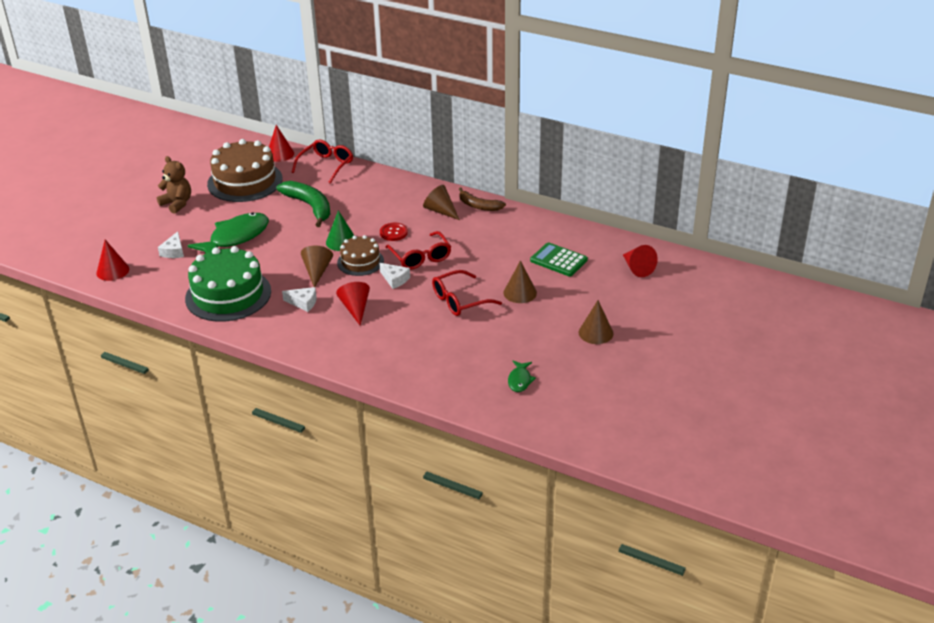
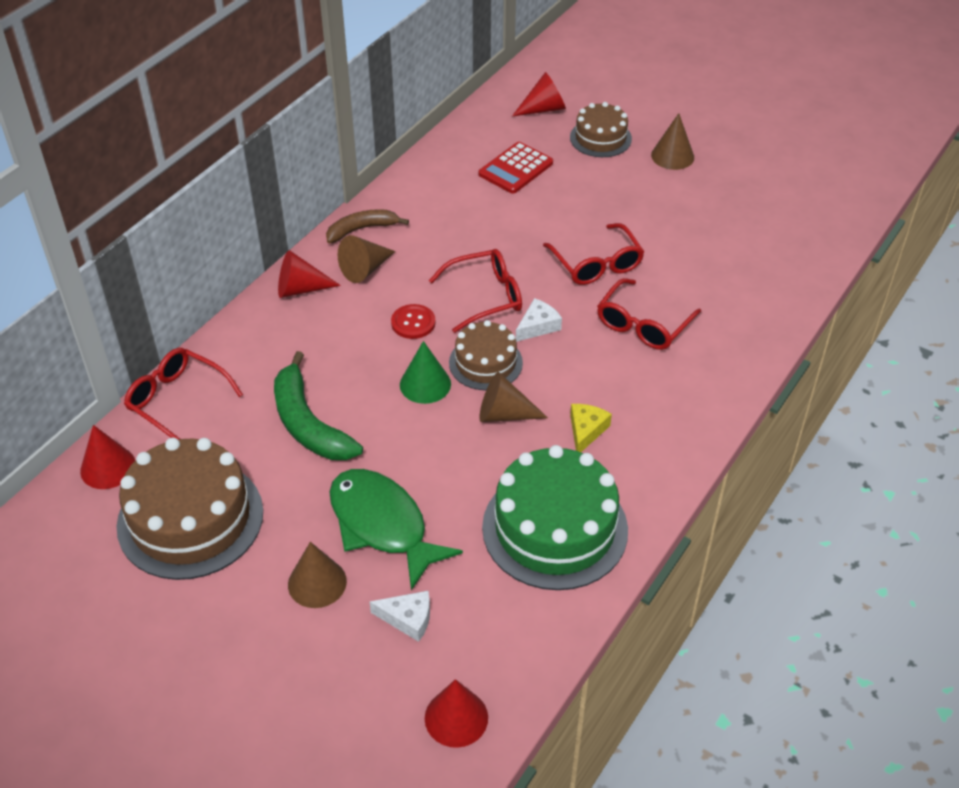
camera: 85 degrees left, 10 degrees up
brown teddy bear [157,156,191,214] -> none
green banana [276,181,330,227] -> green banana turned 90 degrees counterclockwise [274,351,363,460]
white cheese [282,287,316,312] -> yellow cheese [570,404,612,452]
red cone [336,282,370,325] -> red cone moved to [278,250,341,298]
brown banana [459,188,506,211] -> brown banana turned 150 degrees counterclockwise [326,209,409,243]
brown cone [504,260,537,303] -> brown cone moved to [288,542,347,608]
green fish [508,360,536,392] -> none
green calculator [530,242,588,276] -> red calculator [479,142,553,194]
none -> brown cake [570,102,632,157]
none -> red glasses [597,278,701,350]

